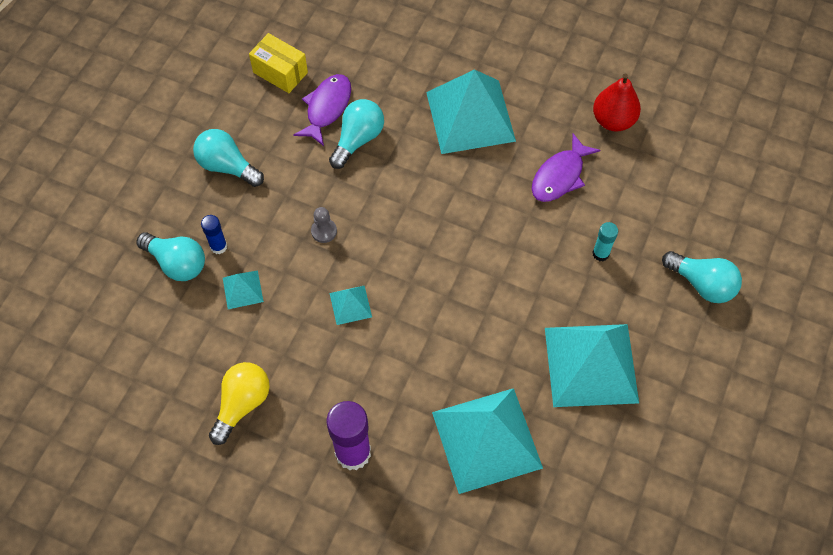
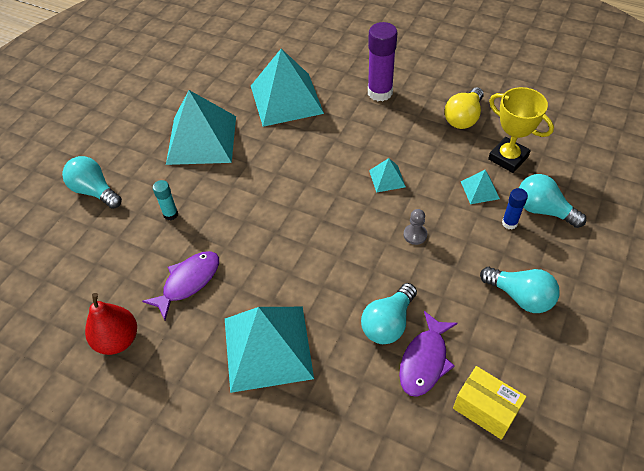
camera: 175 degrees left, 10 degrees down
none -> yellow trophy [488,87,554,173]

